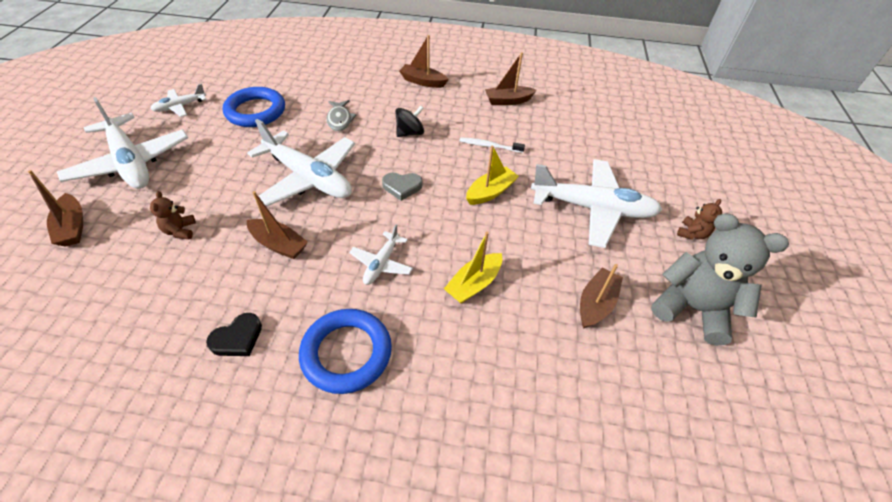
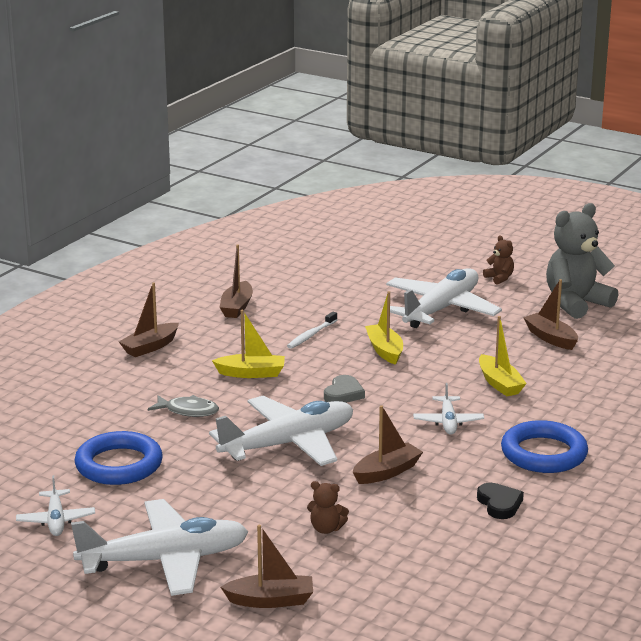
camera: 65 degrees left, 25 degrees down
white plane [349,224,413,285] -> white plane turned 45 degrees clockwise [413,383,484,435]
black spinning top [395,106,424,137] -> yellow boat [212,310,285,378]

